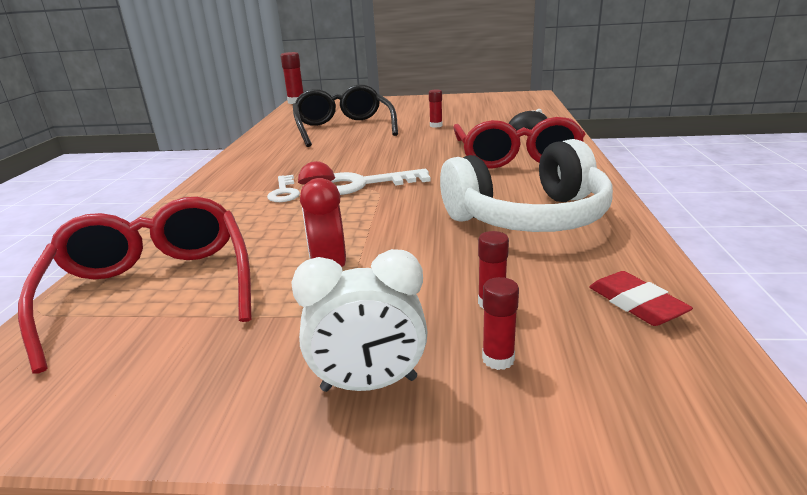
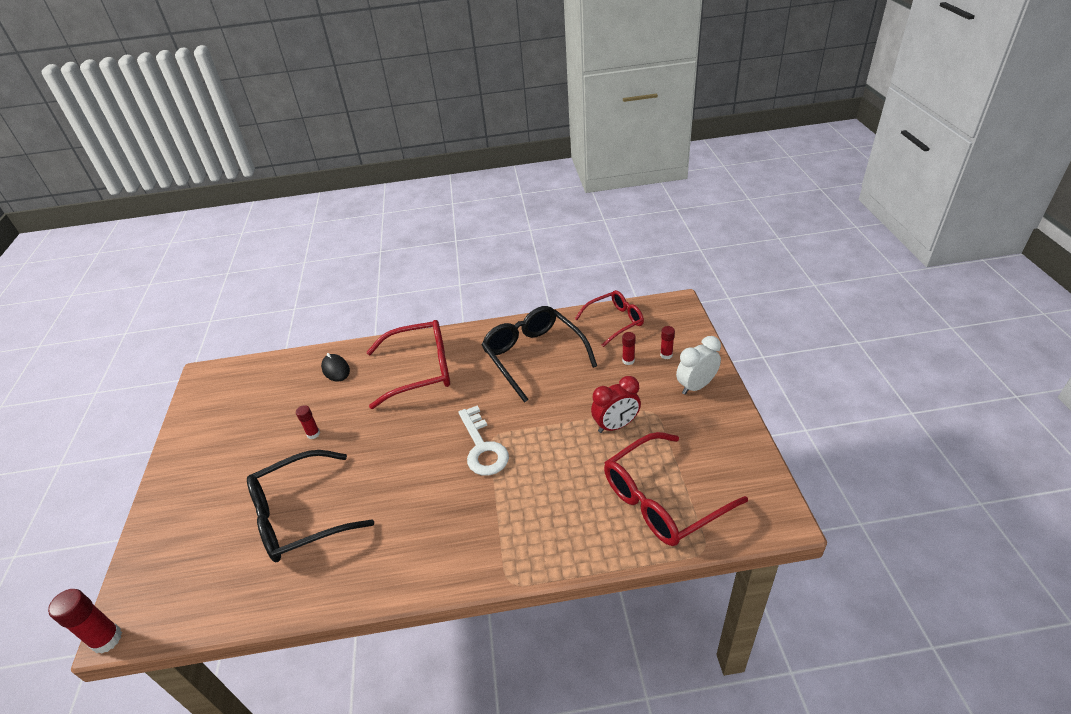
camera: 100 degrees left, 15 degrees up
white key [267,175,300,202] -> none
white clock [291,249,427,392] -> white clock turned 105 degrees counterclockwise [676,336,721,395]
white headphones [440,139,613,232] -> black glasses [481,306,597,403]
red eraser [589,271,693,326] -> red glasses [575,290,644,347]

